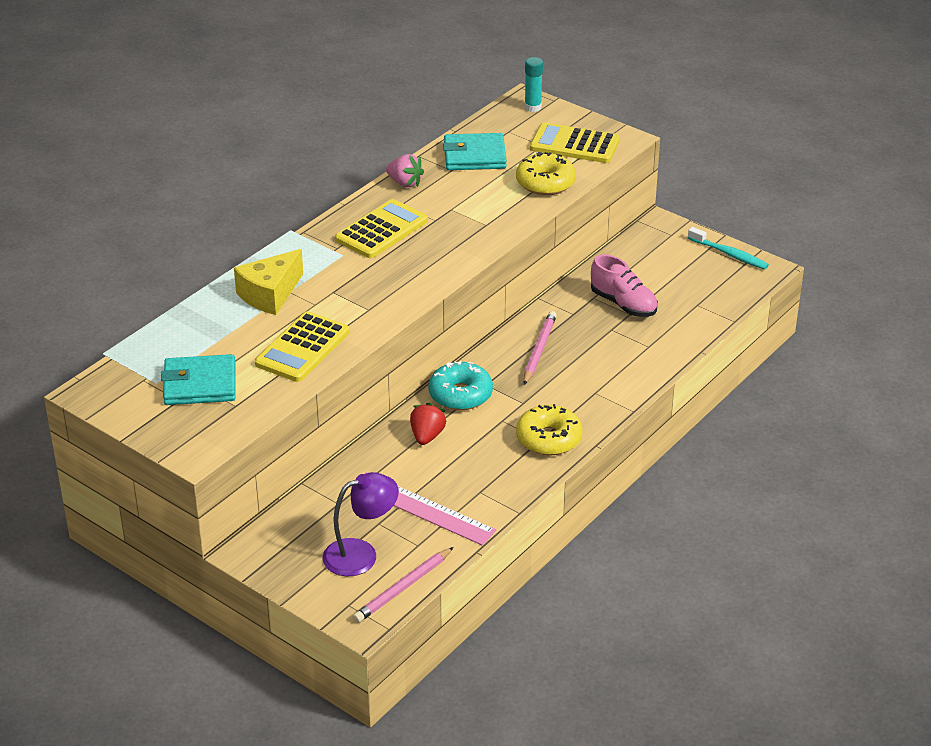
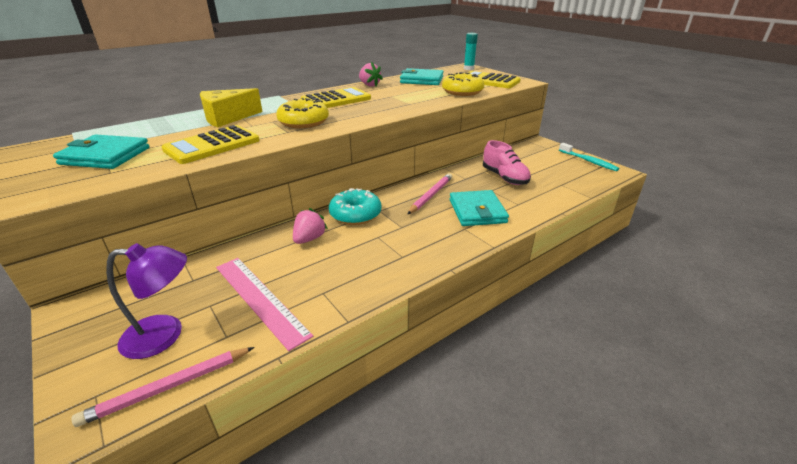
camera: 15 degrees right, 5 degrees down
red strawberry [410,403,447,445] -> pink strawberry [293,208,328,244]
yellow donut [516,404,583,456] -> yellow donut moved to [276,98,329,128]
none -> turquoise wallet [450,190,509,226]

